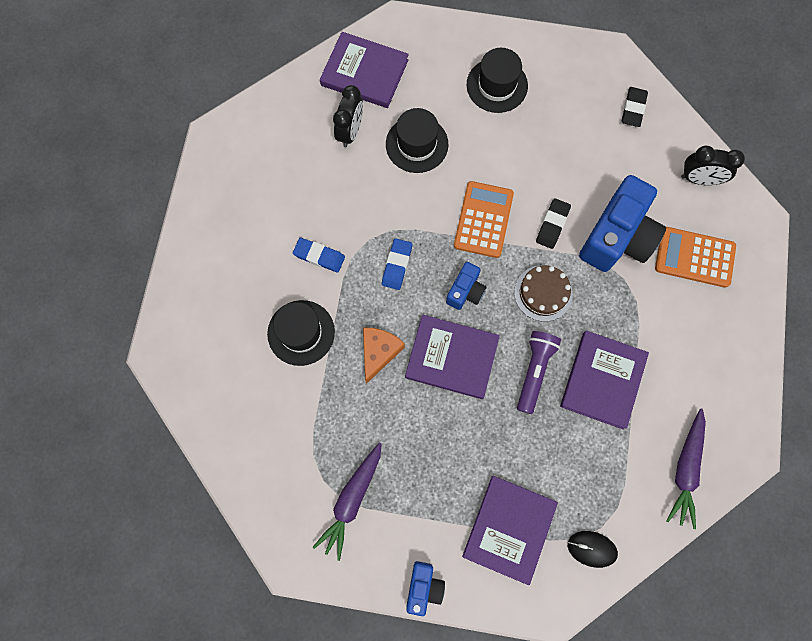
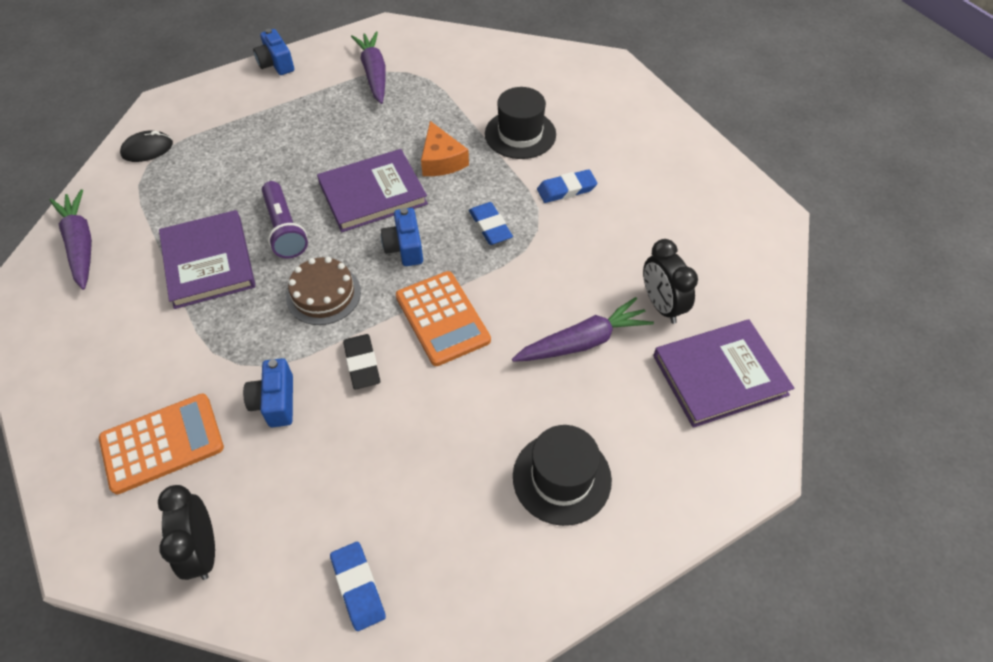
camera: 140 degrees right, 20 degrees down
black hat [386,108,448,173] -> purple carrot [512,297,654,362]
purple book [462,476,558,585] -> none
blue camera [579,175,666,272] -> blue camera [243,358,293,427], size x0.50
black eraser [622,87,648,127] -> blue eraser [330,542,386,631]
black clock [681,146,745,185] -> black clock turned 75 degrees counterclockwise [158,485,215,580]

